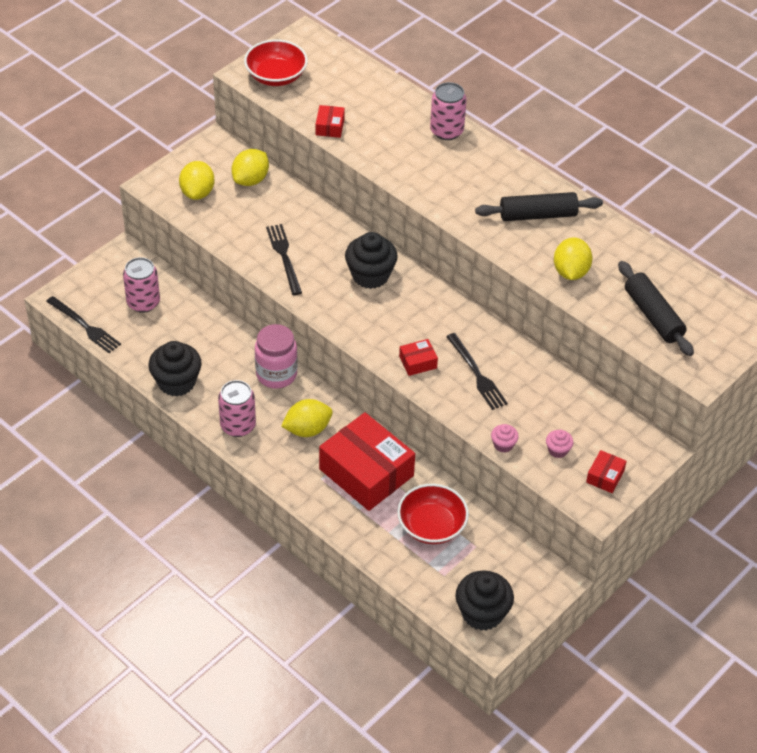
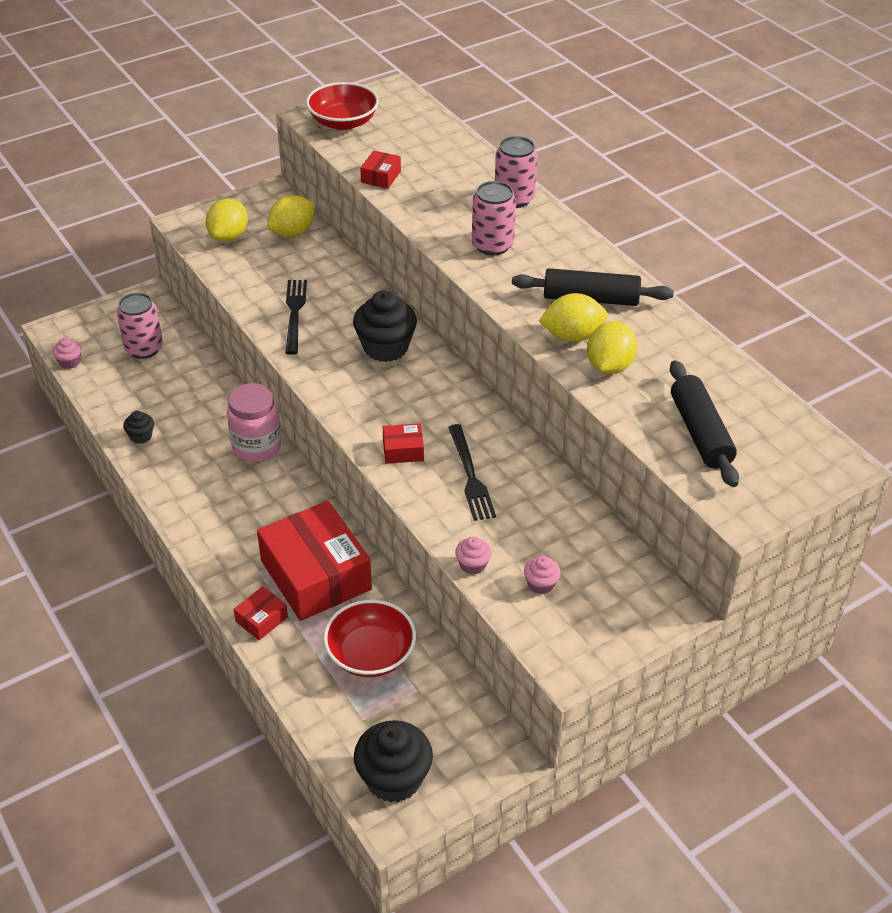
camera: 15 degrees right, 5 degrees down
black fork [46,296,121,353] -> pink cupcake [52,337,82,369]
black cupcake [148,341,202,397] -> black cupcake [123,411,154,444], size x0.49
pink can [218,380,256,437] -> pink can moved to [472,181,516,255]
yellow lemon [281,399,333,437] -> yellow lemon moved to [539,293,607,342]
red box [586,450,627,493] -> red box moved to [234,586,288,640]

